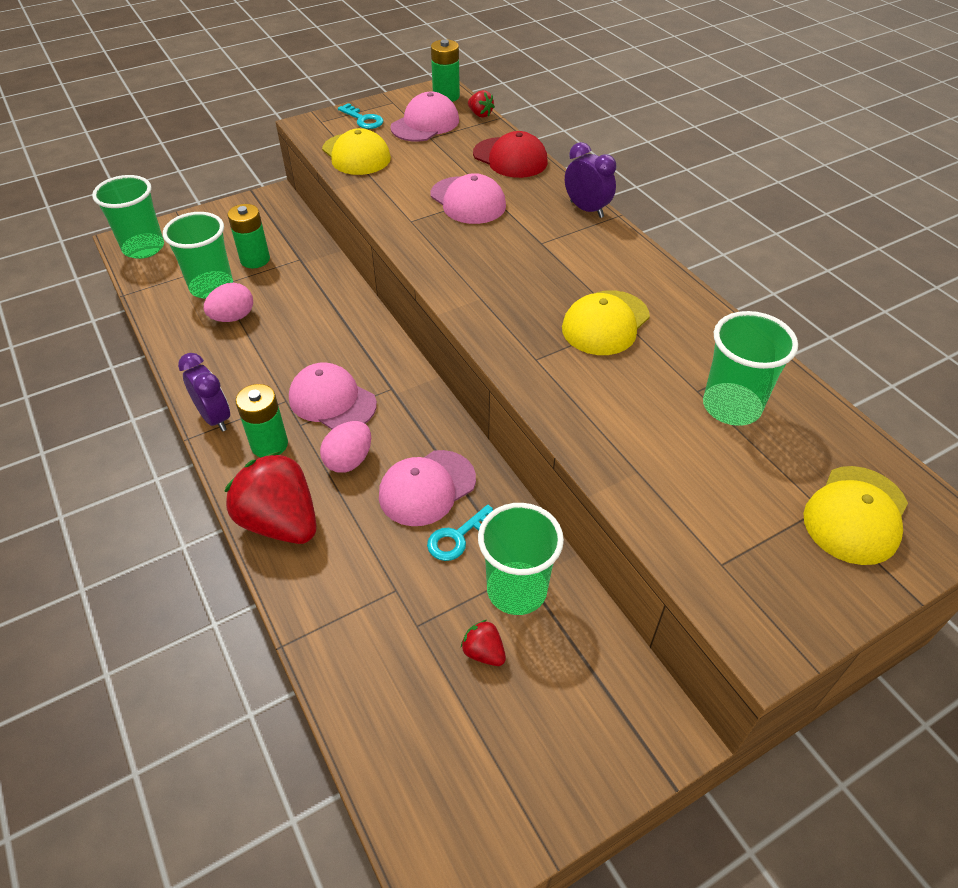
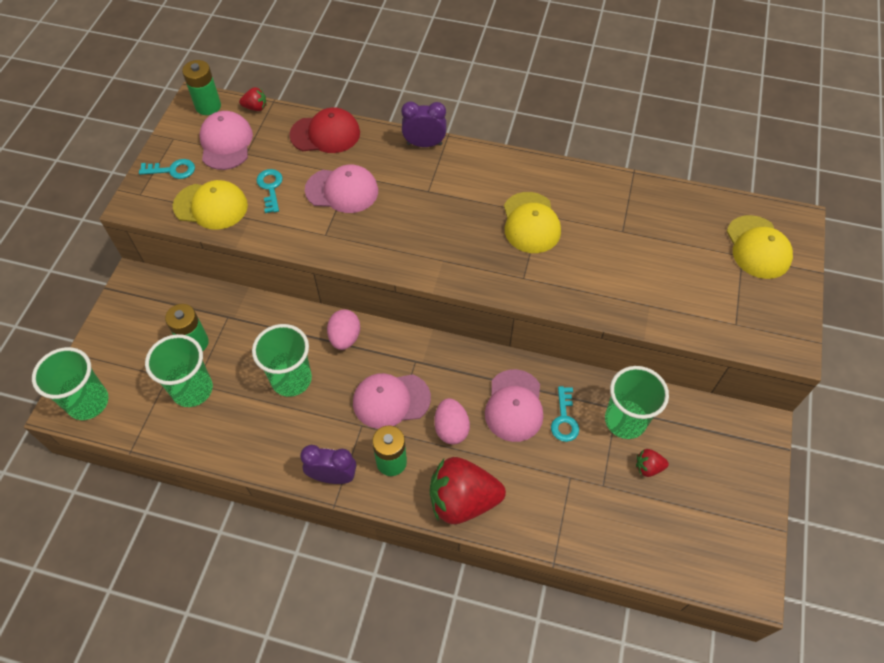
camera: 45 degrees left, 10 degrees up
pink egg [204,283,253,322] -> pink egg moved to [327,309,360,350]
green cup [703,311,798,426] -> green cup moved to [252,324,312,397]
none -> turquoise key [256,169,283,213]

